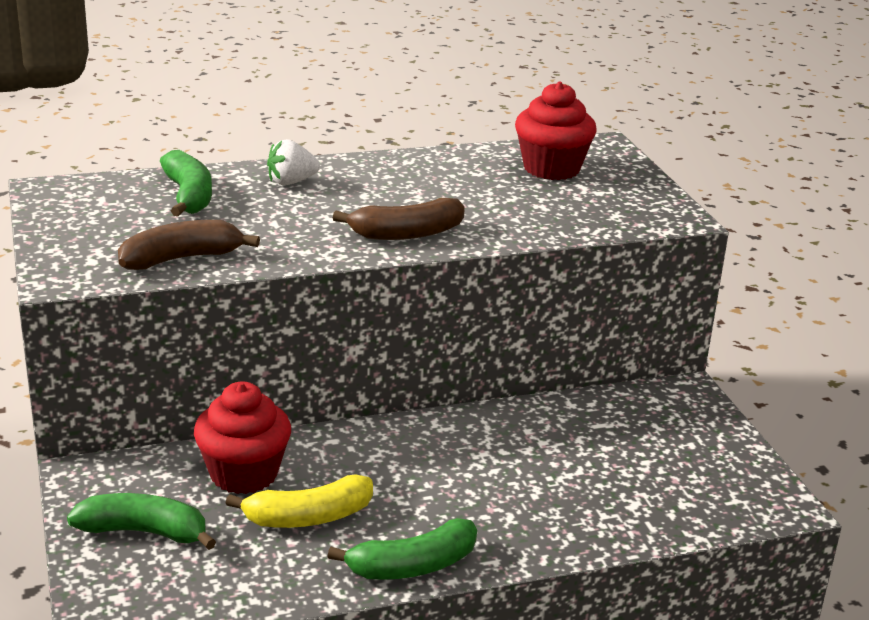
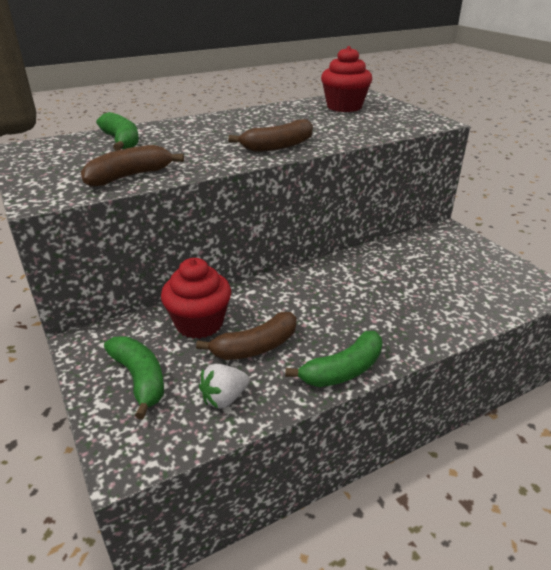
camera: 10 degrees left, 5 degrees up
green banana [67,493,216,550] -> green banana turned 60 degrees clockwise [104,336,164,419]
yellow banana [226,474,373,528] -> brown banana [196,312,297,360]
white strawberry [267,139,320,185] -> white strawberry moved to [199,364,249,409]

